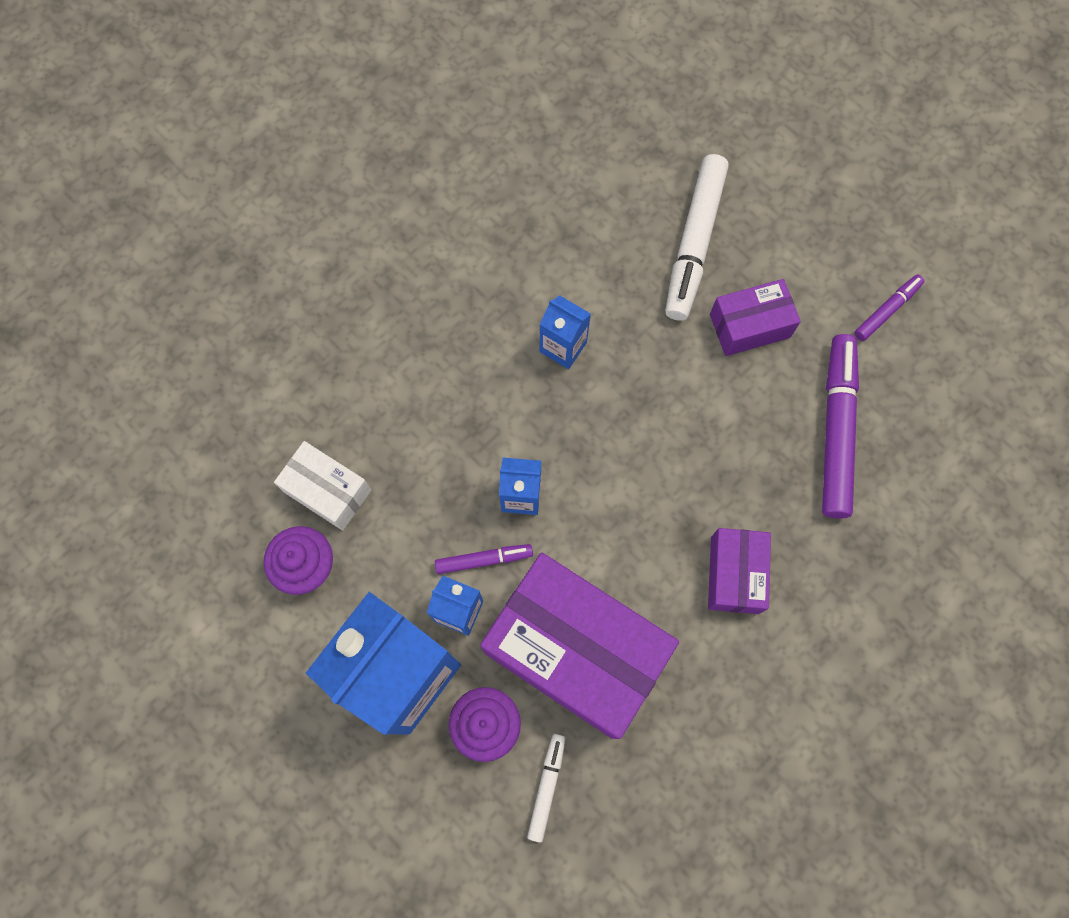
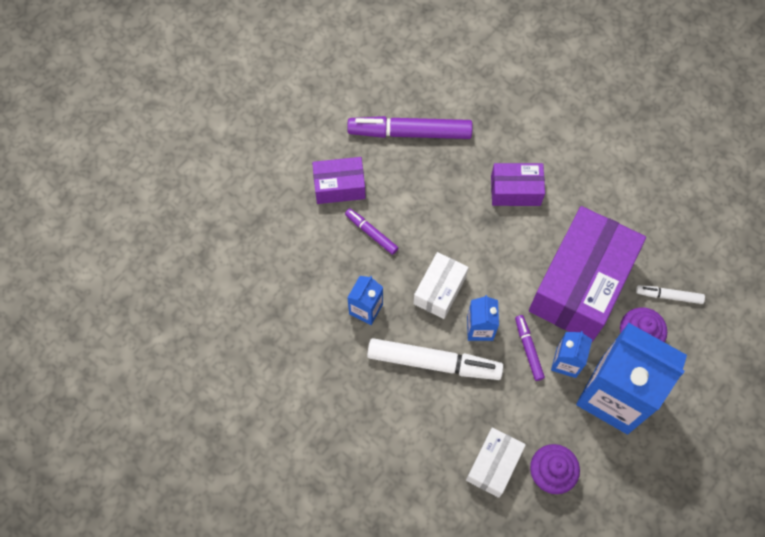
camera: 95 degrees left, 5 degrees down
white marker [665,154,729,321] -> white marker moved to [367,338,504,380]
purple box [710,279,801,356] -> purple box turned 75 degrees counterclockwise [312,157,366,204]
purple marker [854,275,924,341] -> purple marker moved to [345,208,398,255]
none -> white box [413,252,469,319]

